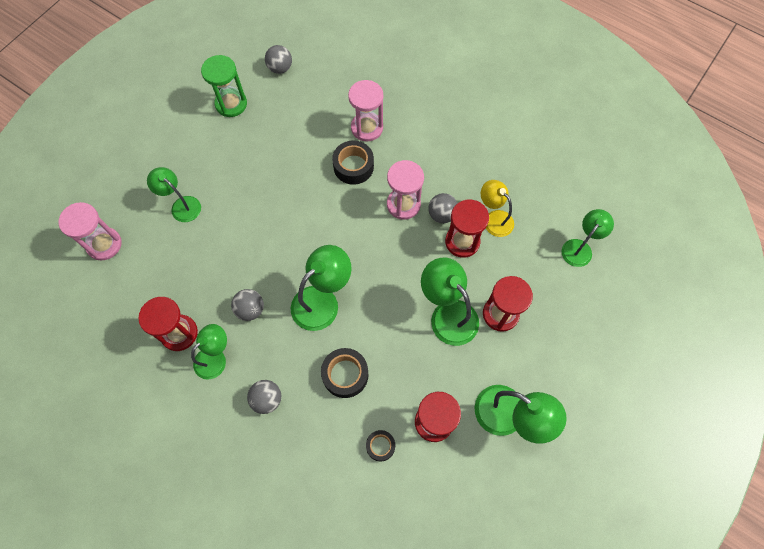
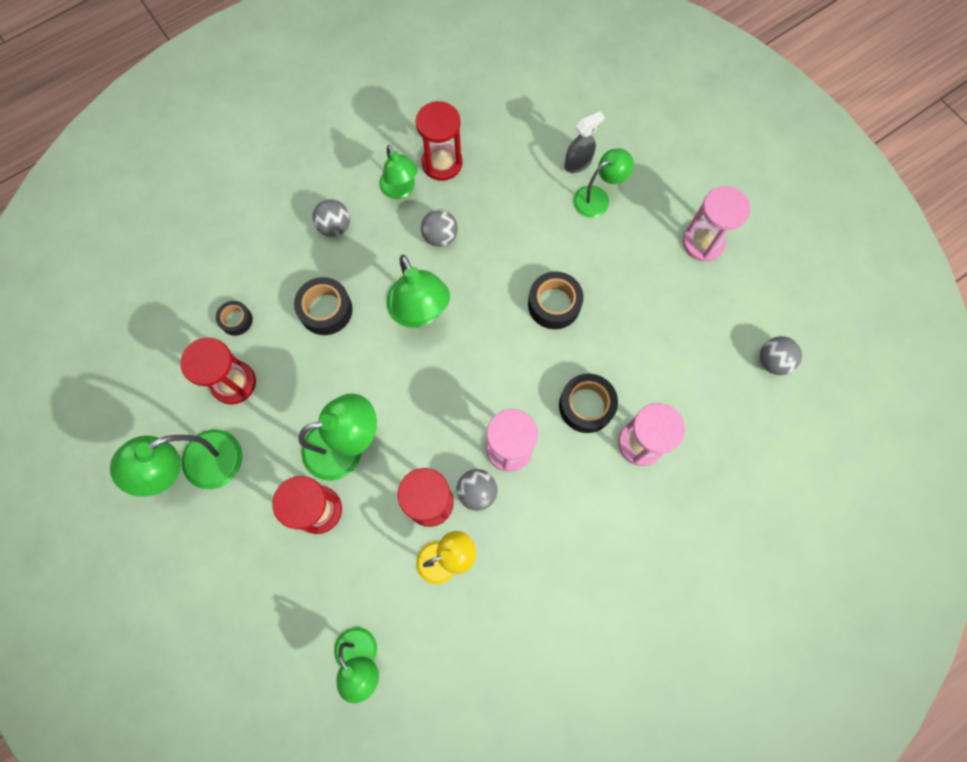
camera: 110 degrees right, 5 degrees up
pink hourglass [58,202,122,261] -> pink hourglass moved to [683,186,750,261]
green hourglass [201,55,247,117] -> none
none -> black tape [528,271,584,329]
none -> grey spray bottle [564,111,605,173]

